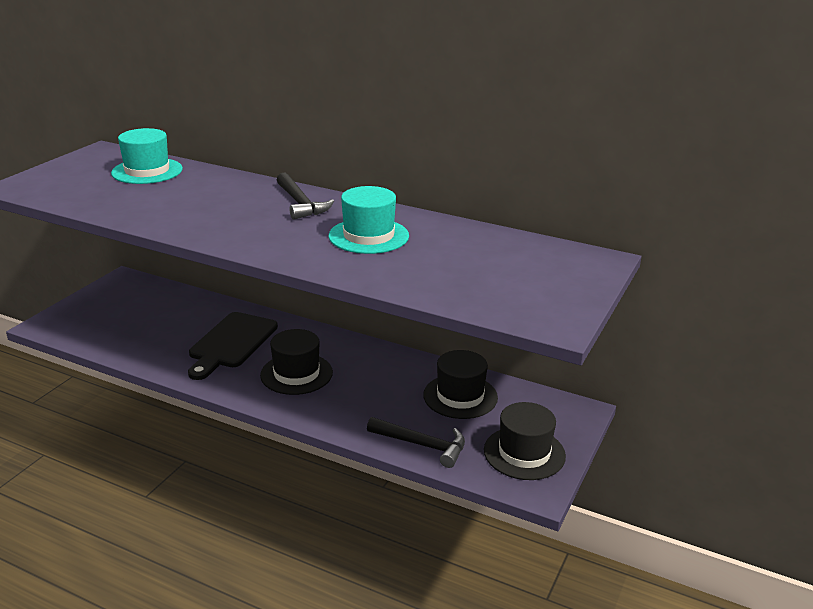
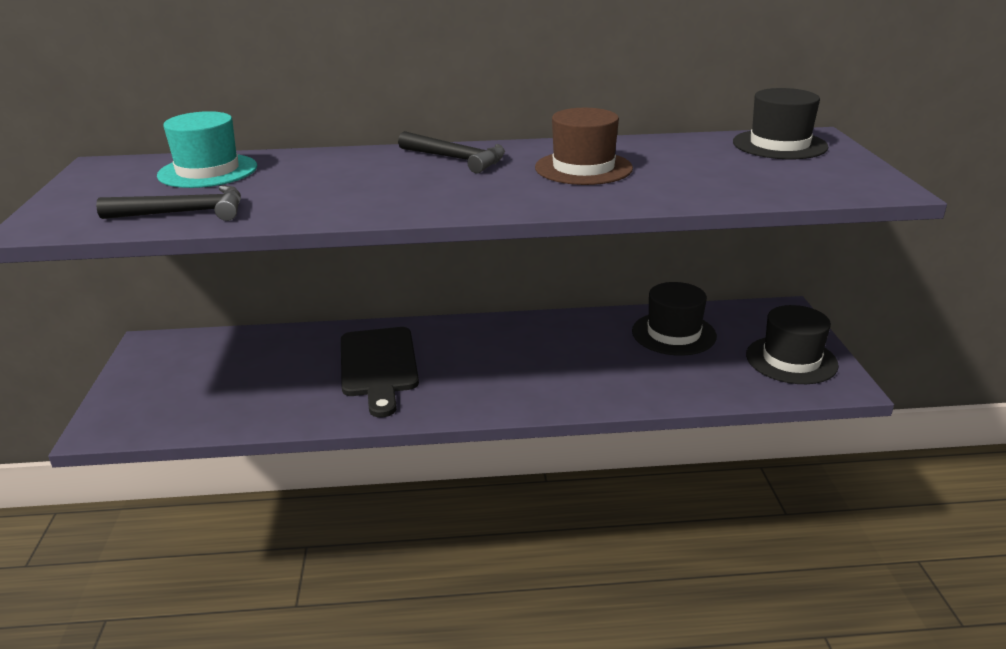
camera: 30 degrees left, 0 degrees up
black hat [260,329,333,395] -> black hat moved to [733,88,829,159]
turquoise hat [329,186,409,254] -> brown hat [535,108,633,185]
black hammer [367,417,465,468] -> black hammer moved to [96,185,241,221]

